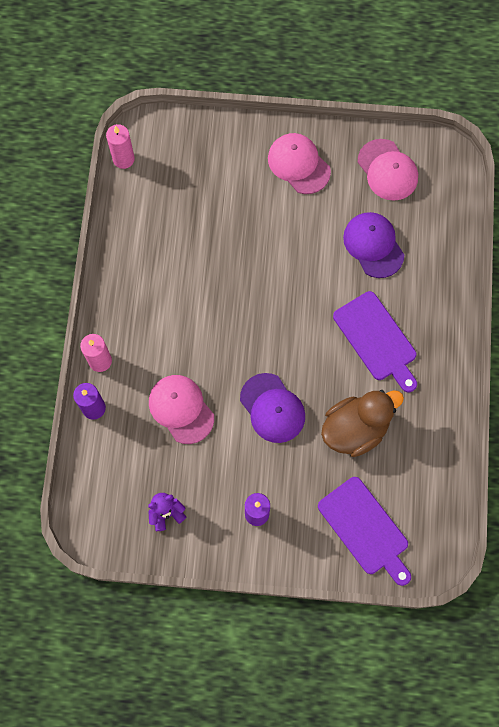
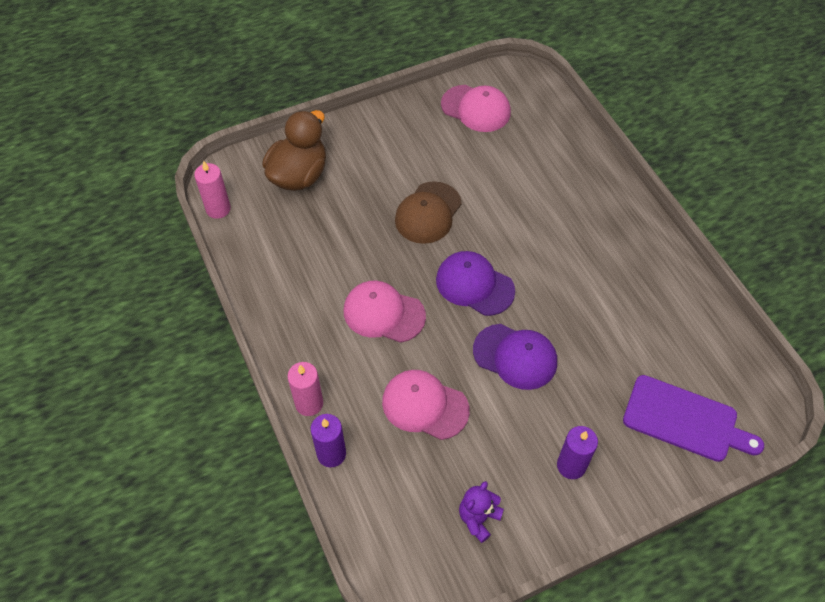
camera: 30 degrees left, 15 degrees down
pink cap [268,133,331,194] -> pink cap moved to [344,280,426,343]
brown duck [321,390,404,457] -> brown duck moved to [262,110,326,191]
purple cutting board [333,291,417,392] -> none
purple cap [343,212,404,278] -> purple cap moved to [436,251,515,316]
none -> brown cap [395,181,462,244]

